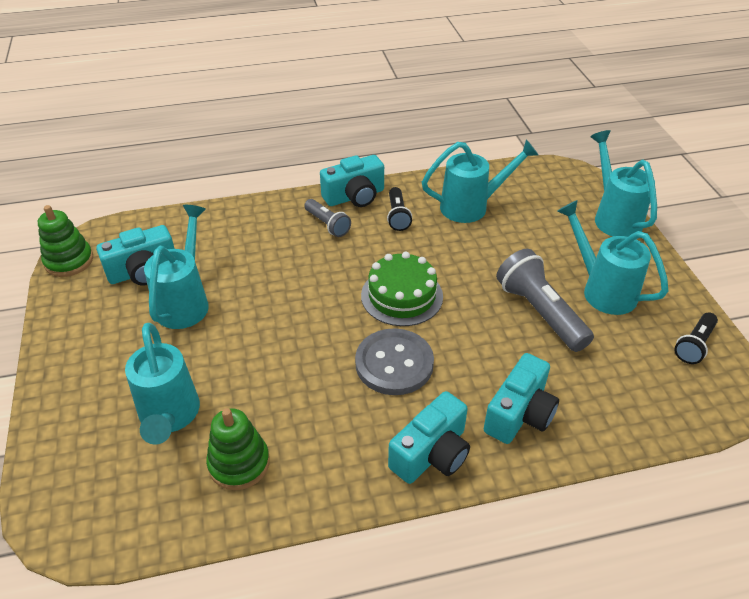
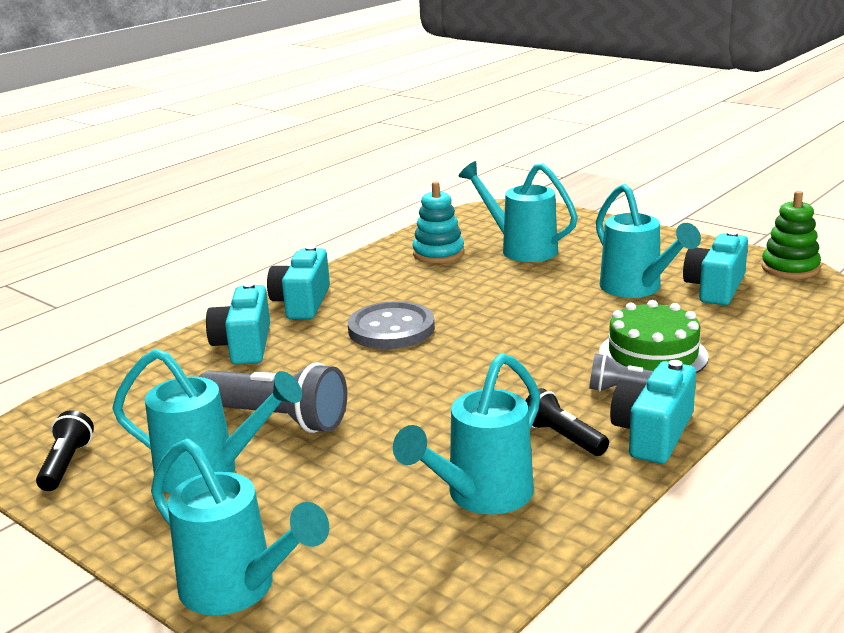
camera: 145 degrees right, 20 degrees down
green stacking toy [206,408,270,490] -> turquoise stacking toy [412,181,464,263]
green cake [361,252,443,326] -> green cake moved to [599,300,709,373]

